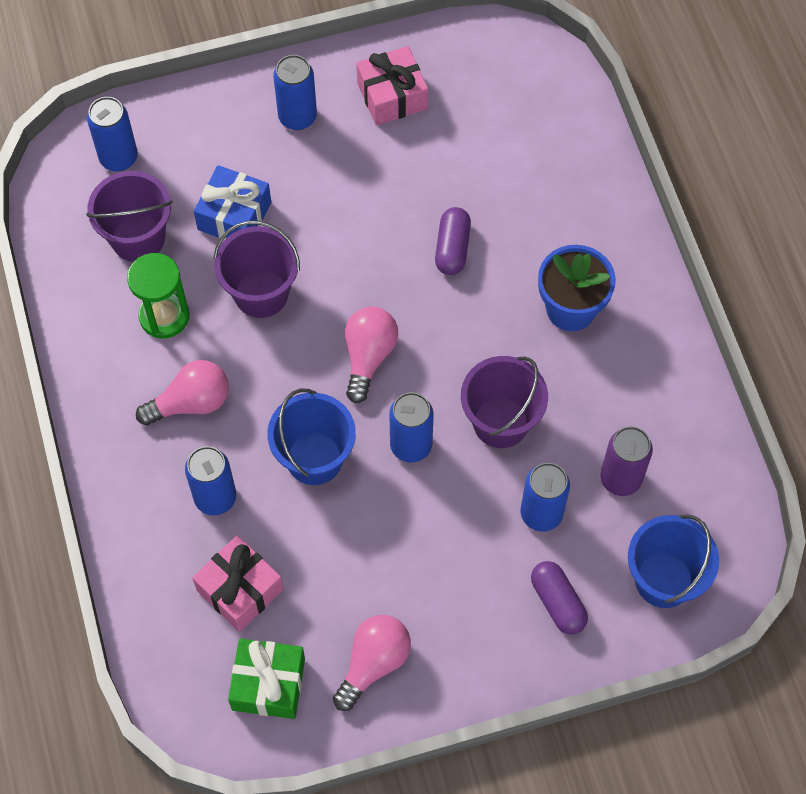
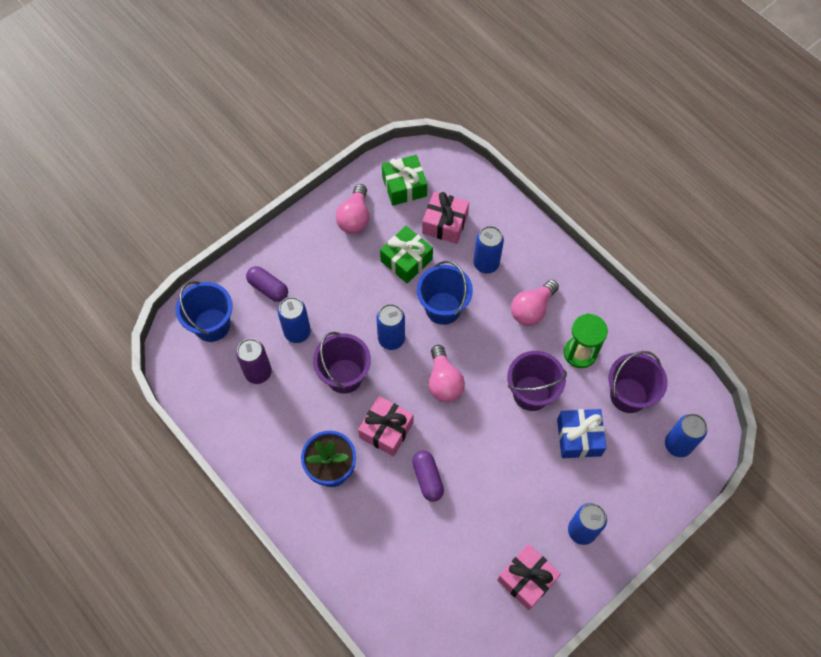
camera: 155 degrees right, 0 degrees up
none -> pink gift [358,396,414,456]
none -> green gift [380,226,433,283]

